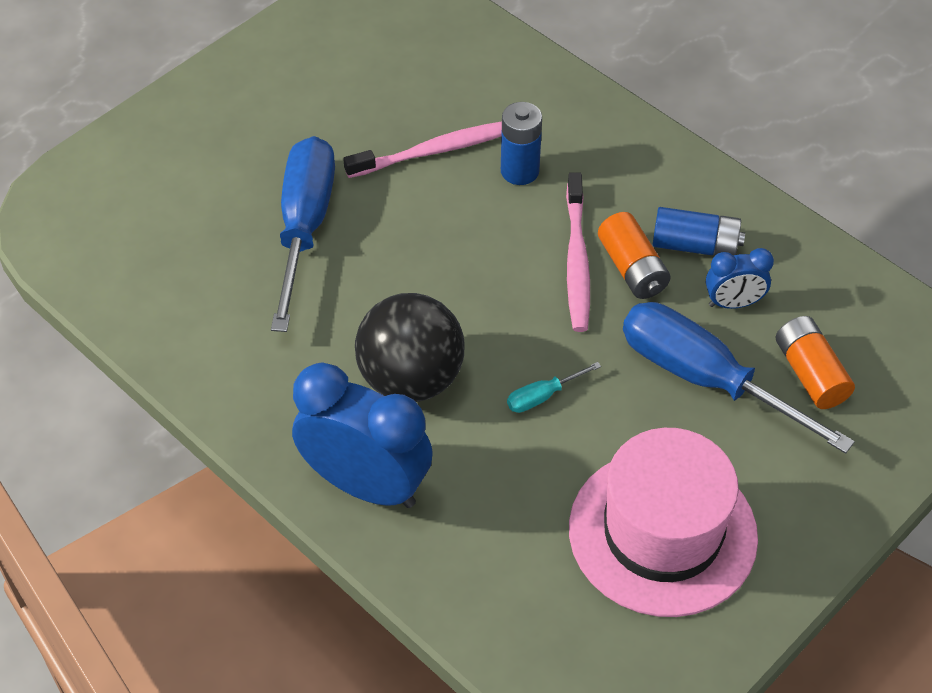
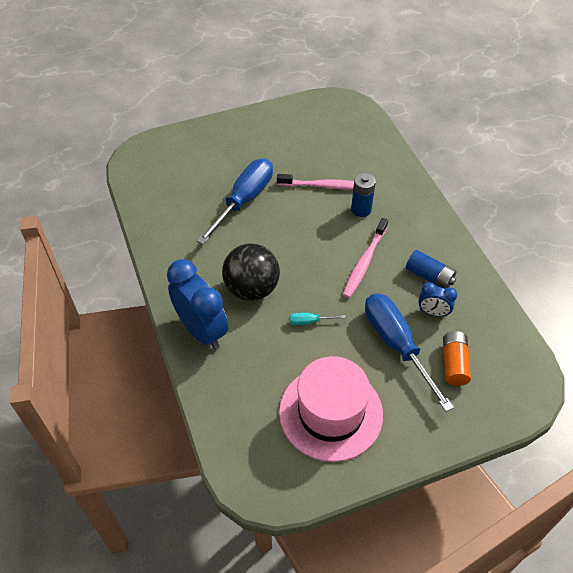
camera: 25 degrees right, 0 degrees up
orange battery [598,212,671,299] -> none

